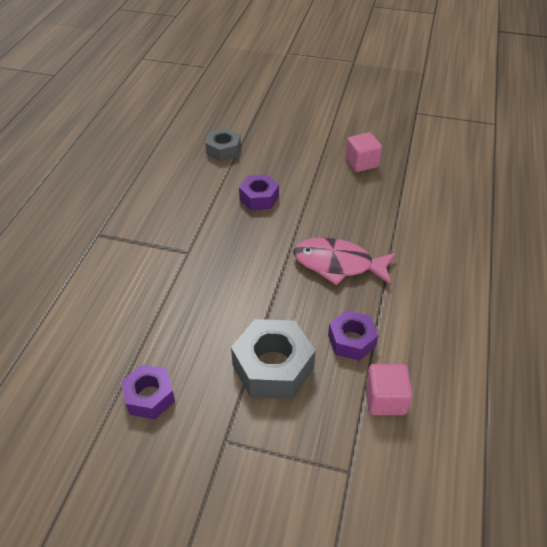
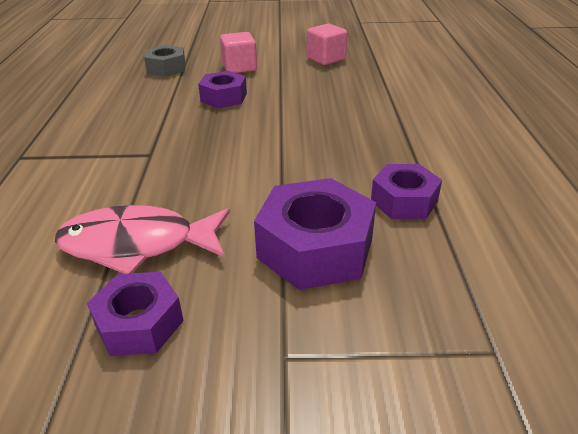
camera: 15 degrees left, 10 degrees down
grey nut [231,319,316,399] -> purple nut [254,178,376,290]
pink fish [293,237,396,285] -> pink fish moved to [55,205,230,274]
pink cube [366,364,412,415] -> pink cube moved to [220,32,257,73]

